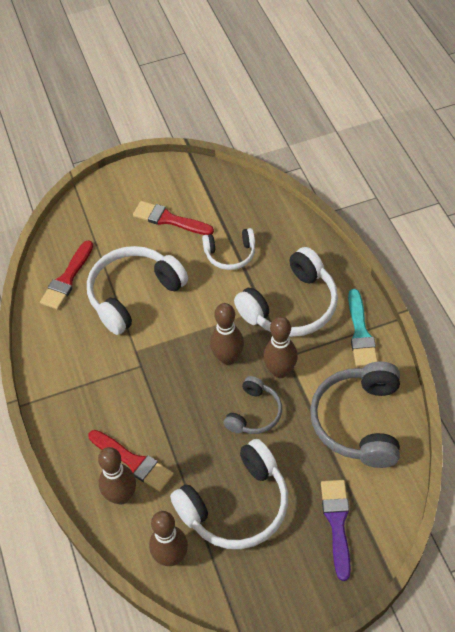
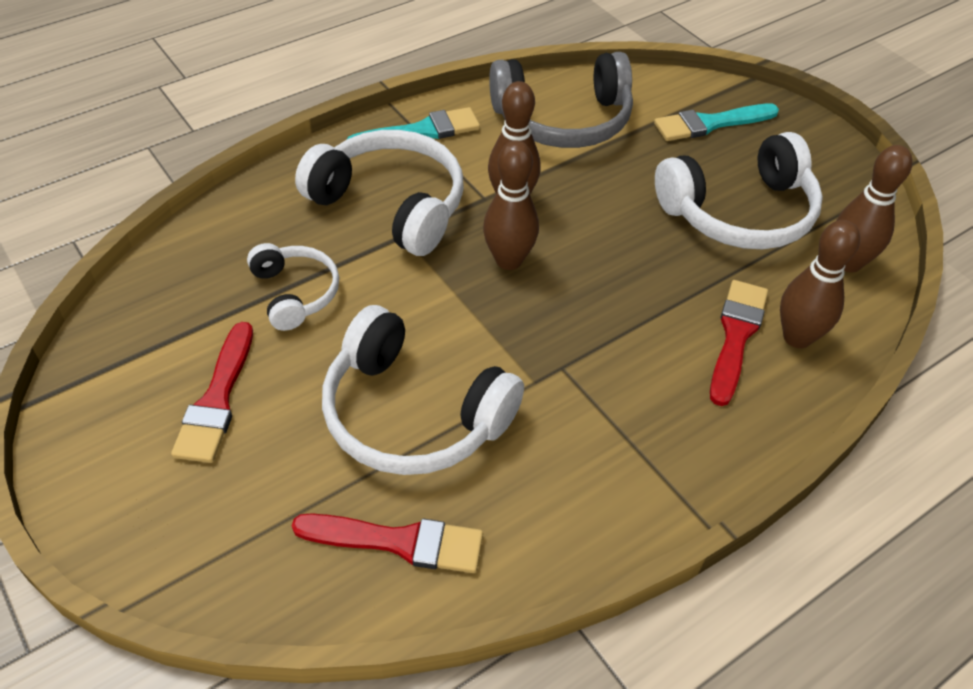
camera: 110 degrees left, 5 degrees down
white headphones [170,439,288,549] -> white headphones turned 120 degrees clockwise [655,132,823,250]
grey headphones [223,376,282,434] -> none
purple brush [321,480,351,581] -> turquoise brush [654,104,779,141]

